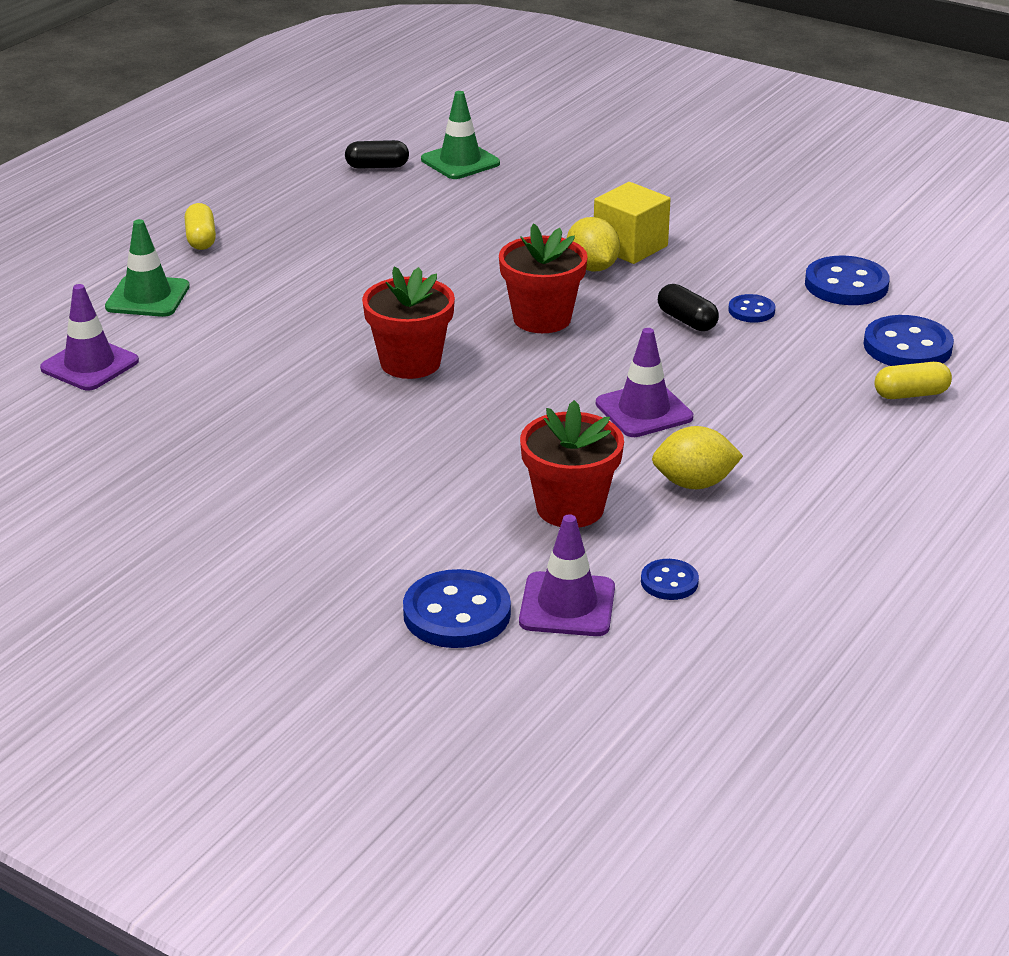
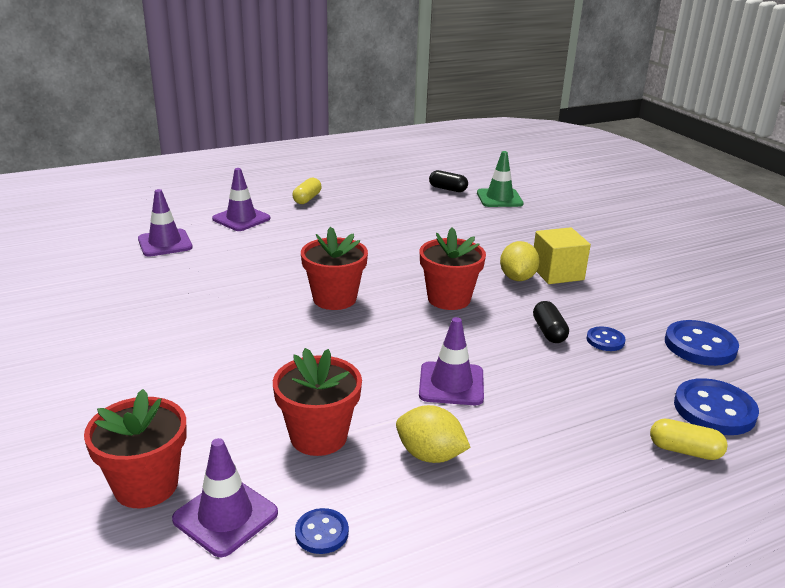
camera: 30 degrees right, 5 degrees down
green traffic cone [105,219,190,317] -> purple traffic cone [212,168,270,231]
blue button [403,569,511,648] -> red flower pot [84,389,187,508]

